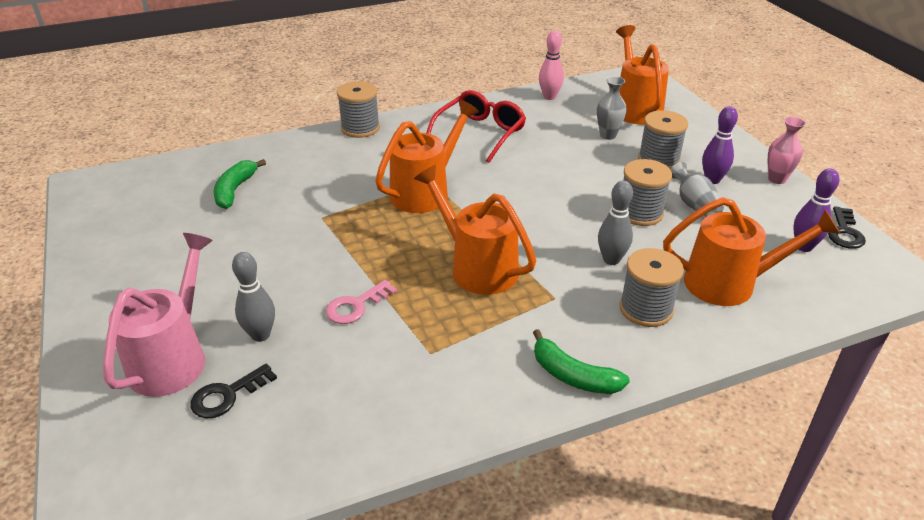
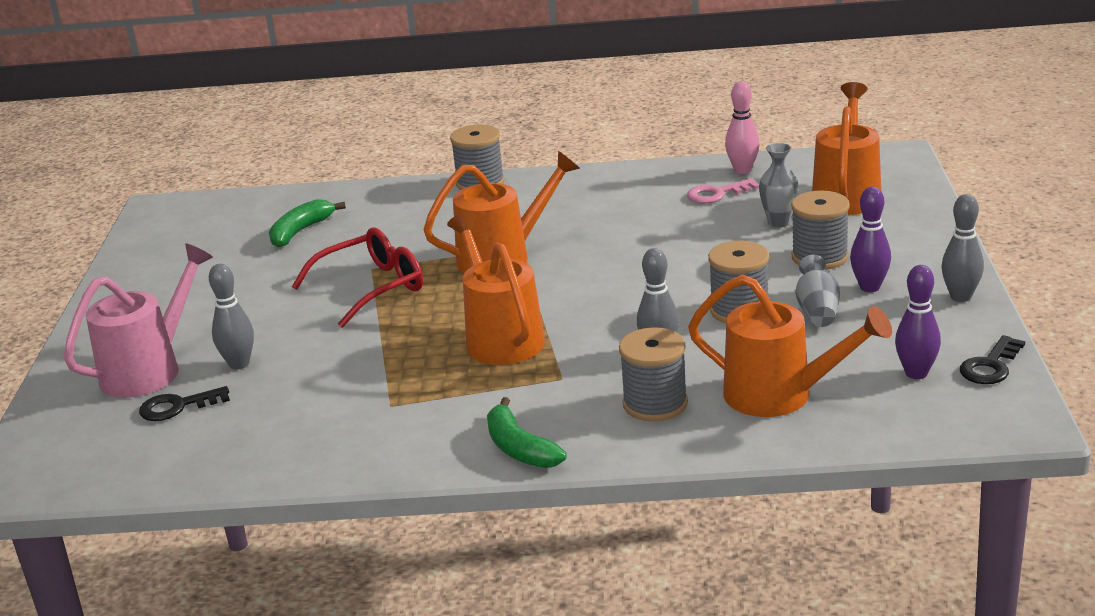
camera: 25 degrees right, 10 degrees down
pink key [326,280,397,324] -> pink key moved to [687,178,759,204]
red glasses [427,90,526,163] -> red glasses moved to [292,227,423,328]
pink vase [768,117,806,184] -> grey bowling pin [941,194,984,302]

